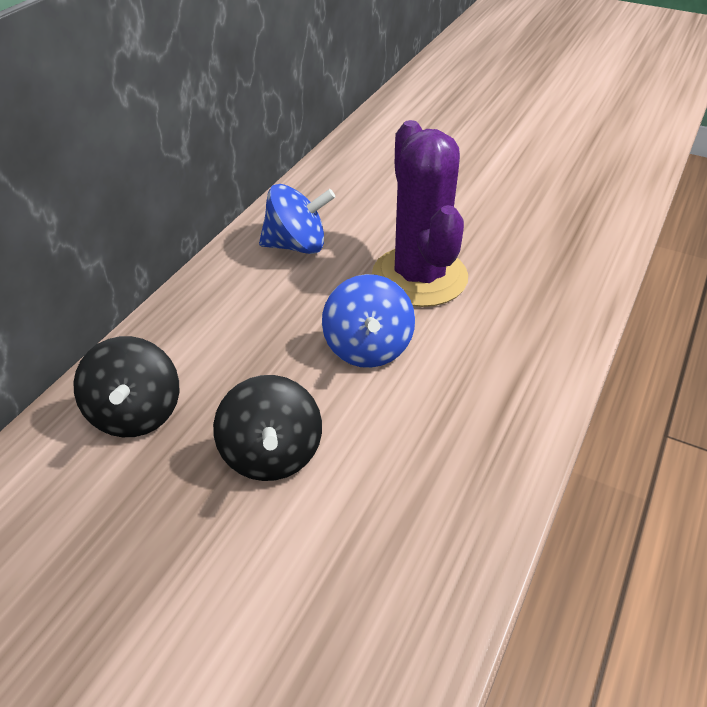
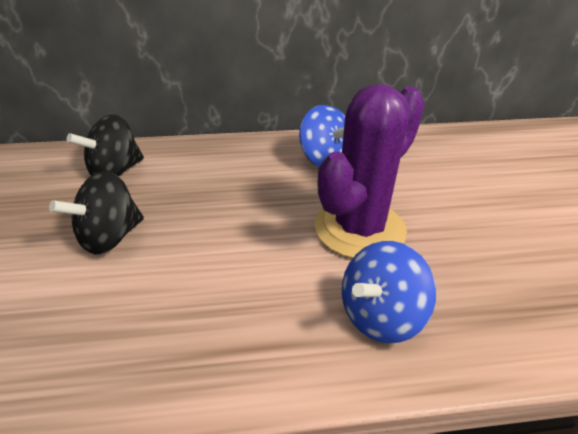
camera: 55 degrees right, 5 degrees down
blue spinning top [322,274,415,368] -> blue spinning top moved to [342,241,436,344]

